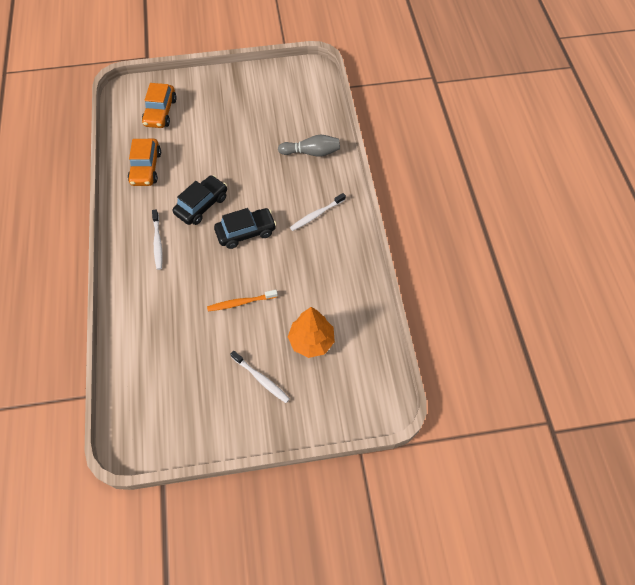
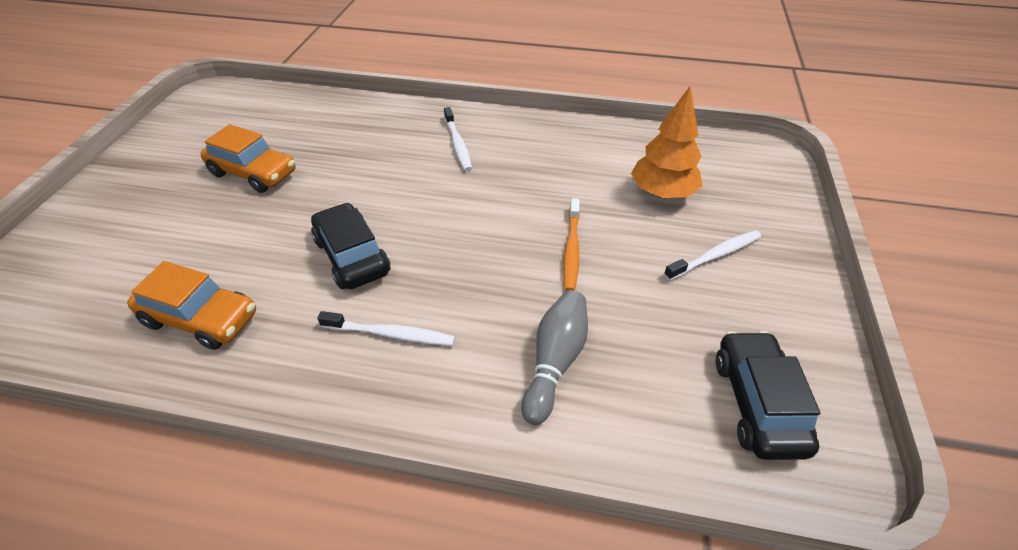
camera: 70 degrees left, 15 degrees down
orange car [142,83,177,128] -> orange car moved to [201,124,296,193]
black car [214,208,277,249] -> black car moved to [716,331,820,460]
grey bowling pin [278,135,340,157] -> grey bowling pin moved to [521,290,588,425]

